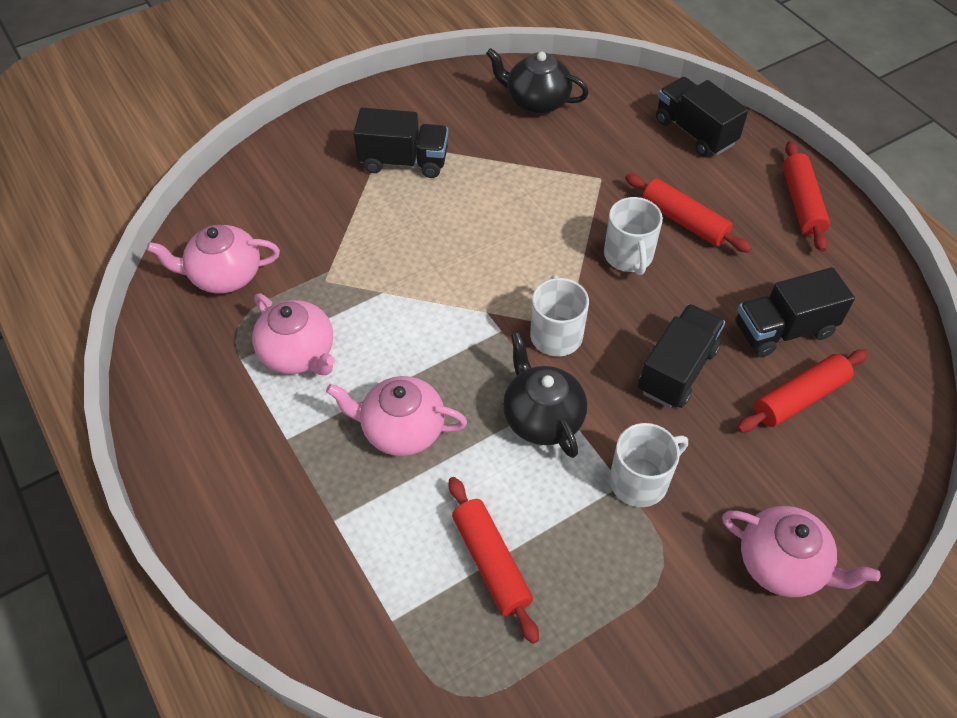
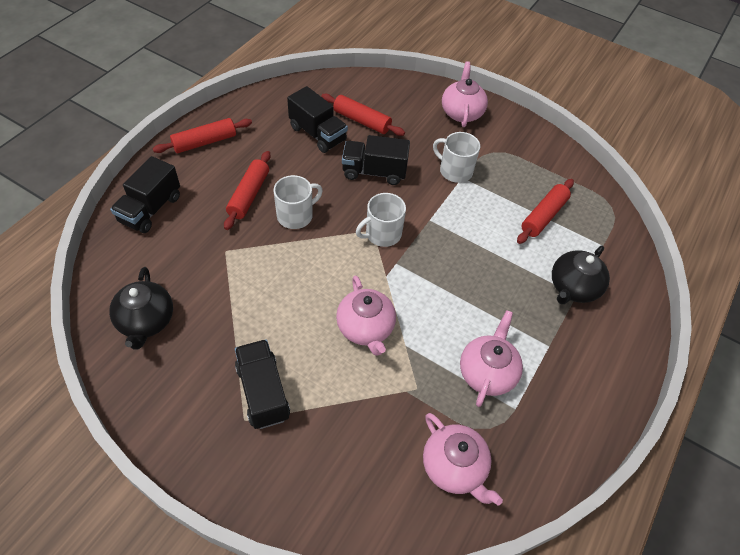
camera: 120 degrees left, 0 degrees up
pink teapot [326,376,467,456] -> pink teapot moved to [336,275,396,356]
black teapot [503,332,587,458] -> black teapot moved to [552,246,610,304]

